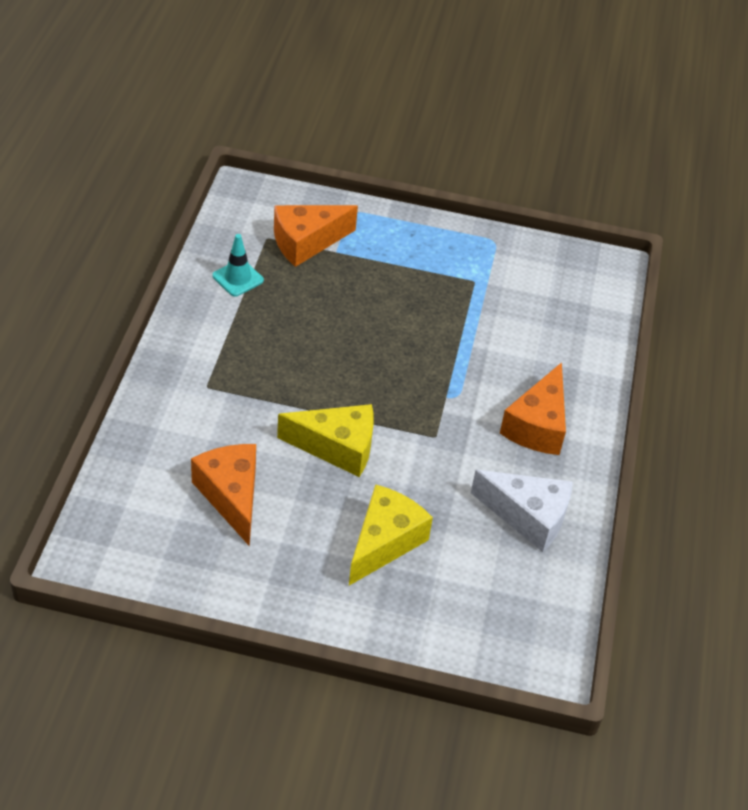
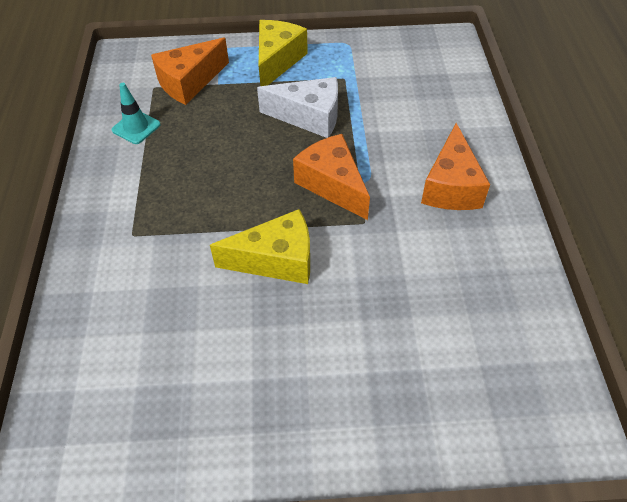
camera: 10 degrees left, 5 degrees up
orange cheese [191,444,256,547] -> orange cheese moved to [293,134,370,220]
yellow cheese [349,484,433,586] -> yellow cheese moved to [259,20,308,86]
white cheese [471,470,573,552] -> white cheese moved to [257,77,338,138]

